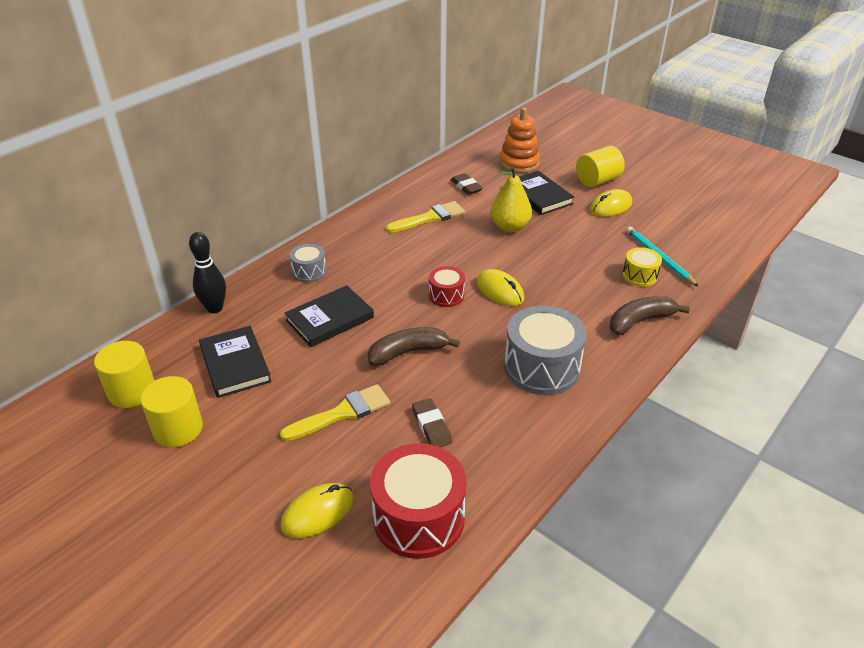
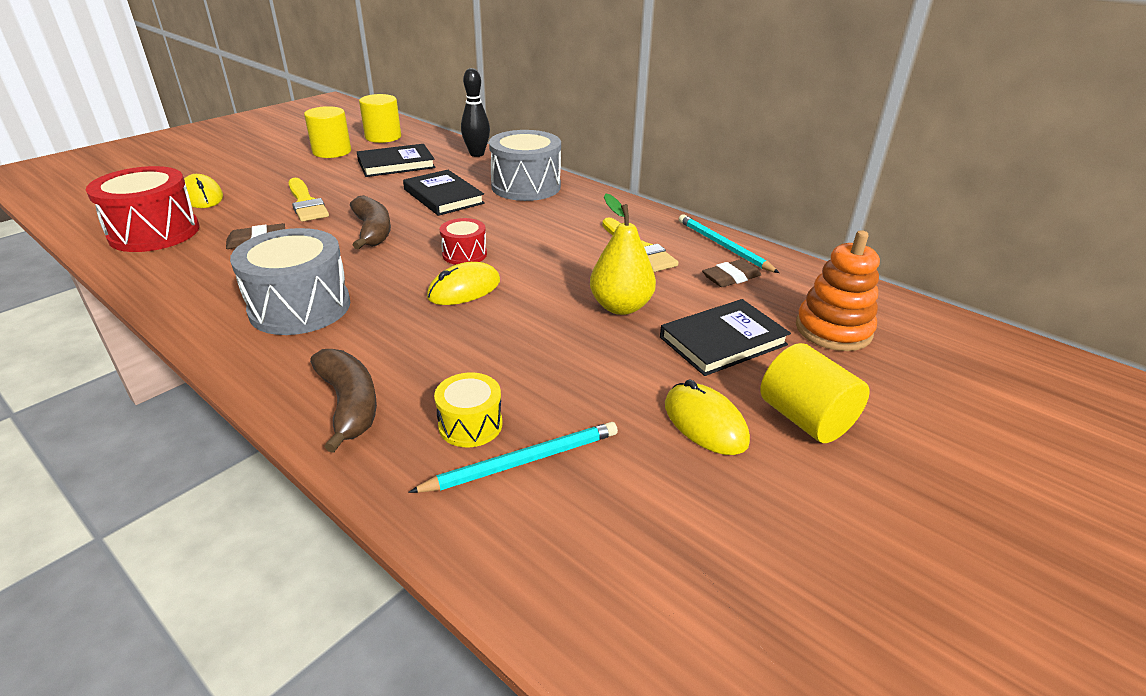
camera: 90 degrees right, 5 degrees down
grey drum [290,244,327,283] -> grey drum [489,130,561,201], size x1.90
none -> turquoise pencil [679,214,779,273]

